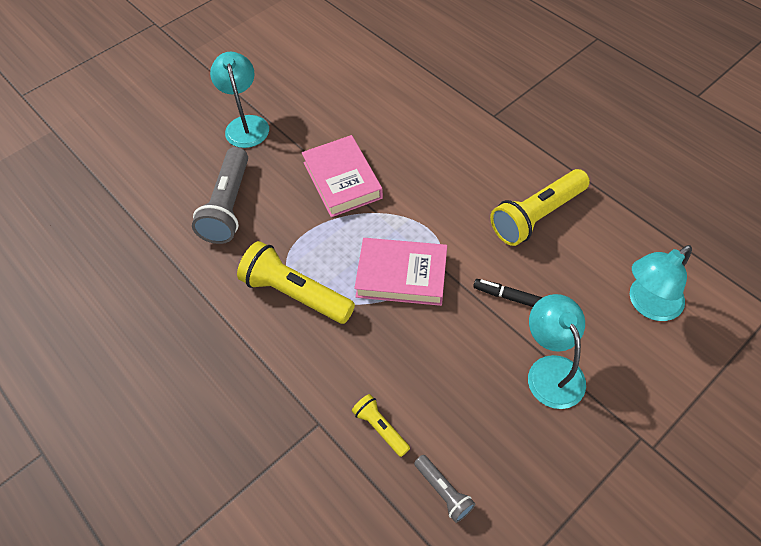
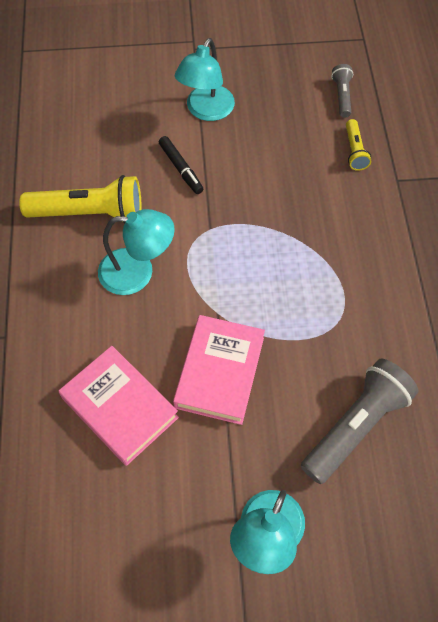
camera: 145 degrees left, 5 degrees up
yellow flashlight [237,241,355,324] -> none
pink book [354,238,447,306] -> pink book moved to [59,346,179,466]
turquoise lamp [630,245,692,321] -> turquoise lamp moved to [98,209,175,295]

